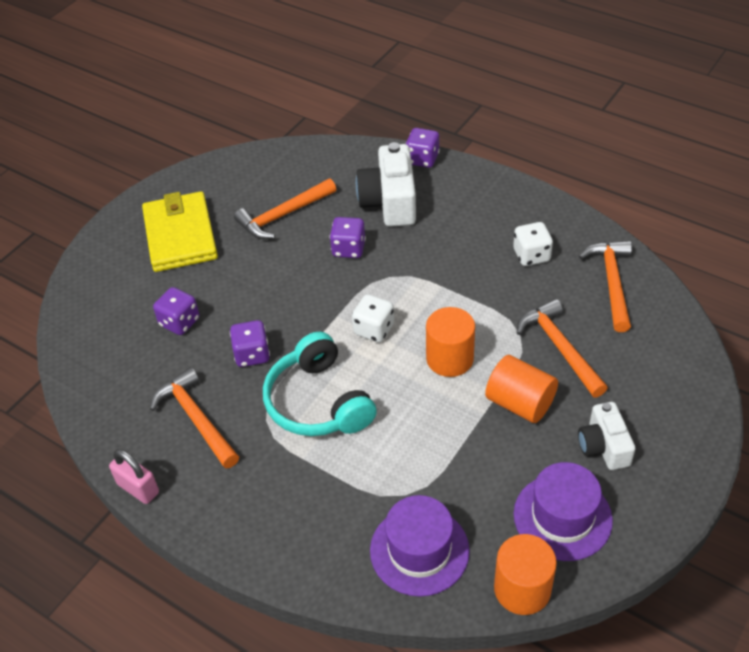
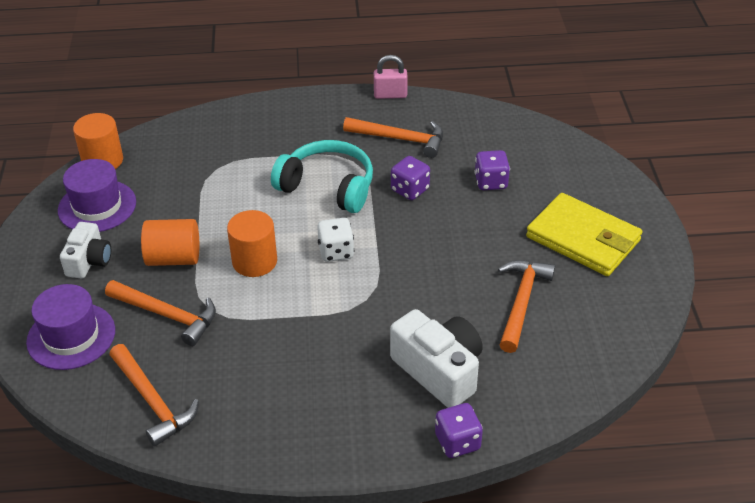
camera: 140 degrees right, 5 degrees down
purple dice [330,217,366,258] -> none
purple hat [370,495,470,597] -> purple hat moved to [26,284,115,370]
white dice [513,222,553,266] -> none
white camera [578,402,635,470] -> white camera turned 60 degrees clockwise [60,222,111,279]

